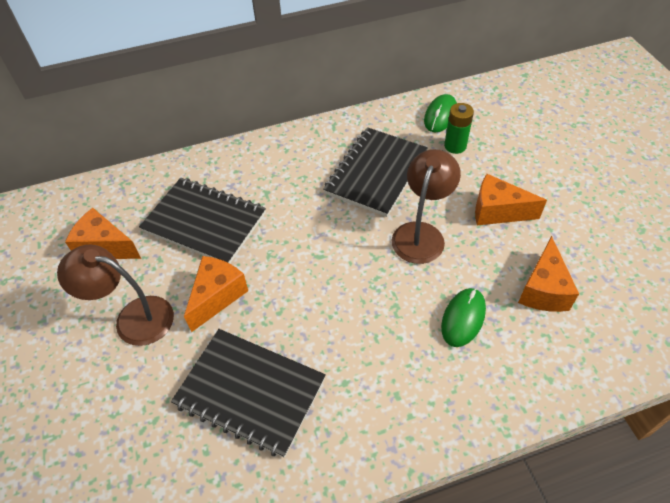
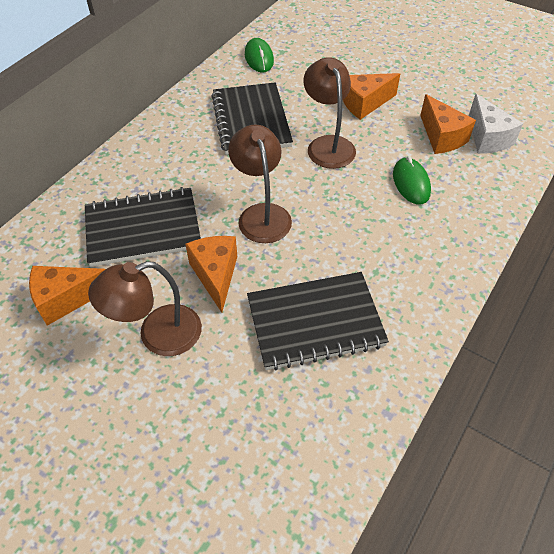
camera: 40 degrees left, 0 degrees up
green battery [444,103,474,154] -> none
none -> brown lamp [228,124,292,243]
none -> white cheese [469,94,523,154]

